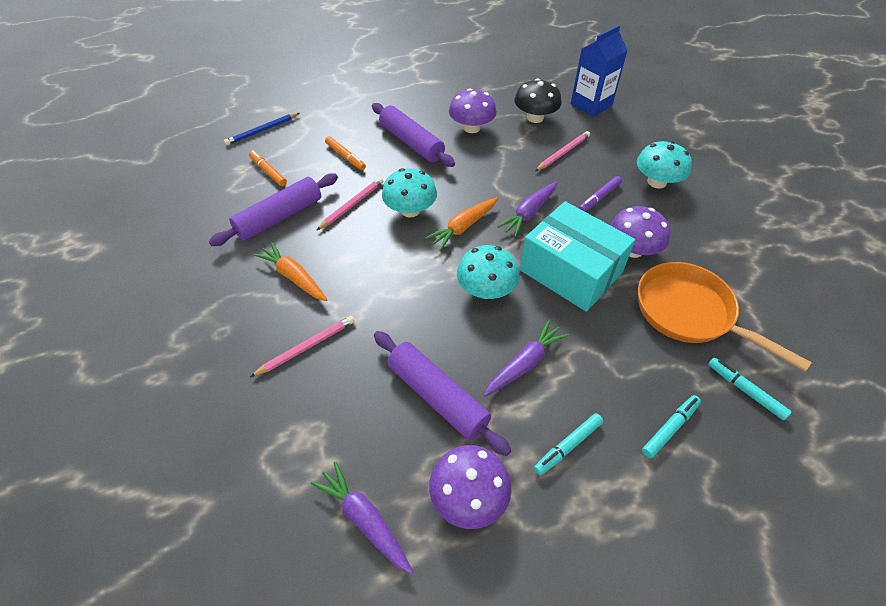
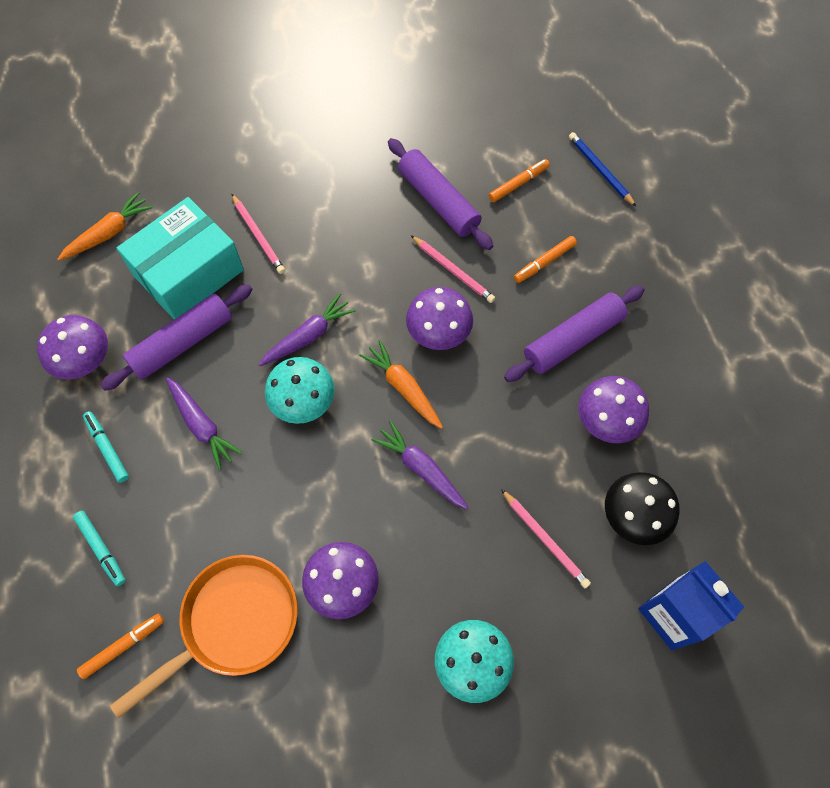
camera: 95 degrees right, 15 degrees up
orange carrot [253,242,327,301] -> orange carrot moved to [57,192,153,261]
purple carrot [311,461,413,574] -> purple carrot moved to [259,293,356,366]
turquoise mushroom [382,168,437,217] -> purple mushroom [406,287,473,350]
turquoise box [520,201,635,312] -> turquoise box moved to [117,197,244,319]
purple marker [579,176,622,212] -> none
turquoise marker [708,358,791,420] -> orange marker [77,614,164,679]

